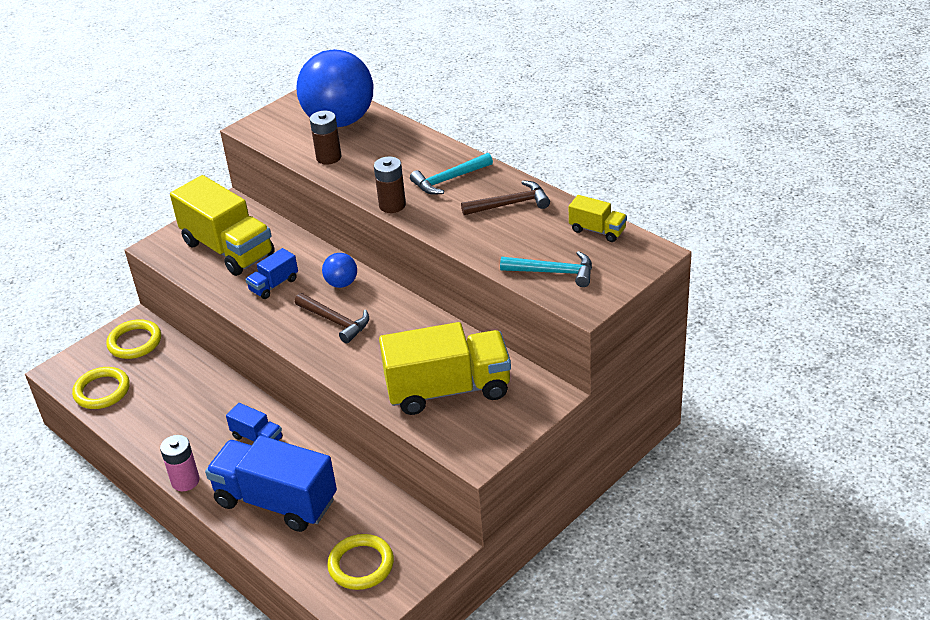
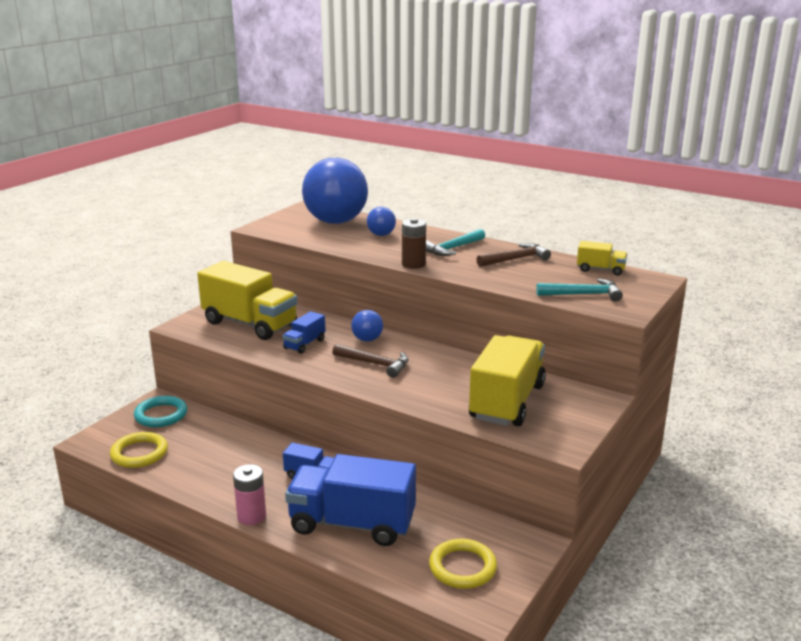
camera: 15 degrees left, 15 degrees down
yellow ring [106,319,161,359] -> turquoise ring [134,396,187,427]
brown battery [310,111,342,164] -> none
yellow truck [379,322,511,415] -> yellow truck turned 45 degrees counterclockwise [469,335,546,426]
none -> blue ball [367,207,396,236]

